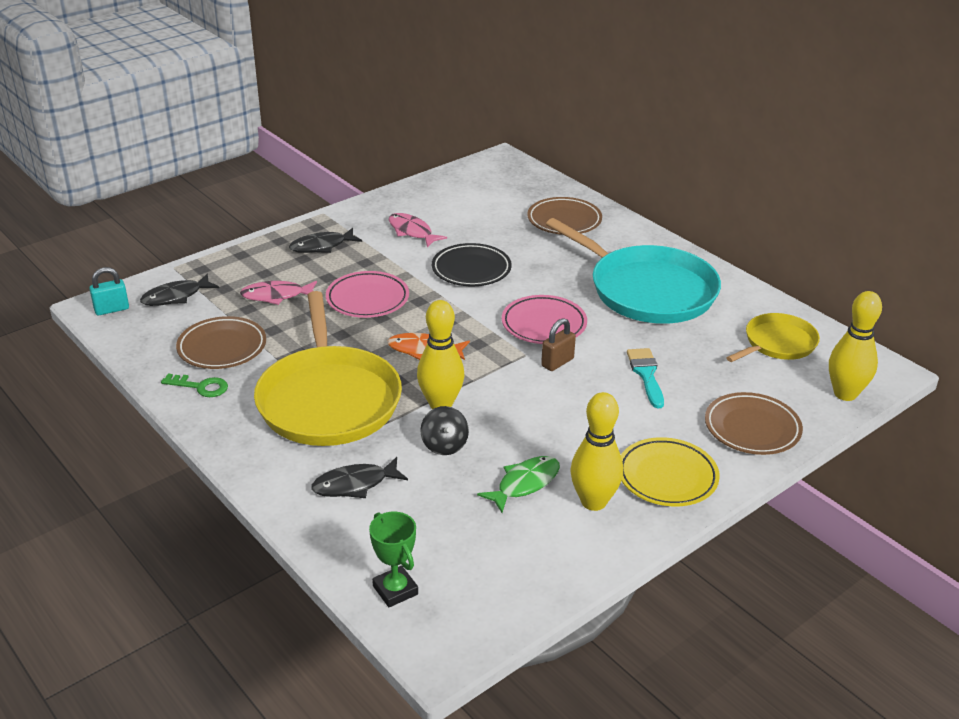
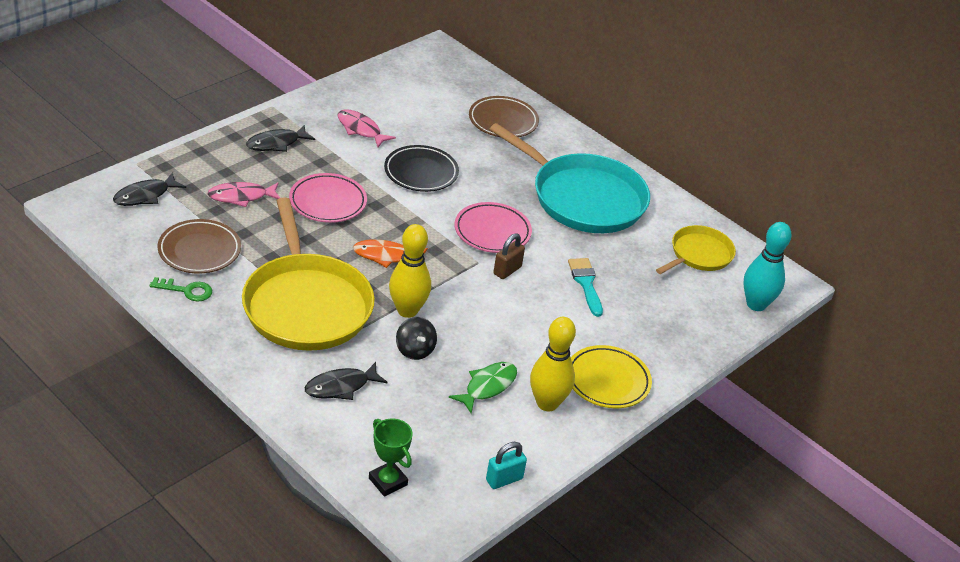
camera: 10 degrees left, 5 degrees up
turquoise padlock [89,267,129,315] -> turquoise padlock moved to [486,442,527,489]
brown plate [705,392,803,455] -> none
yellow bowling pin [829,291,882,401] -> turquoise bowling pin [744,222,792,311]

